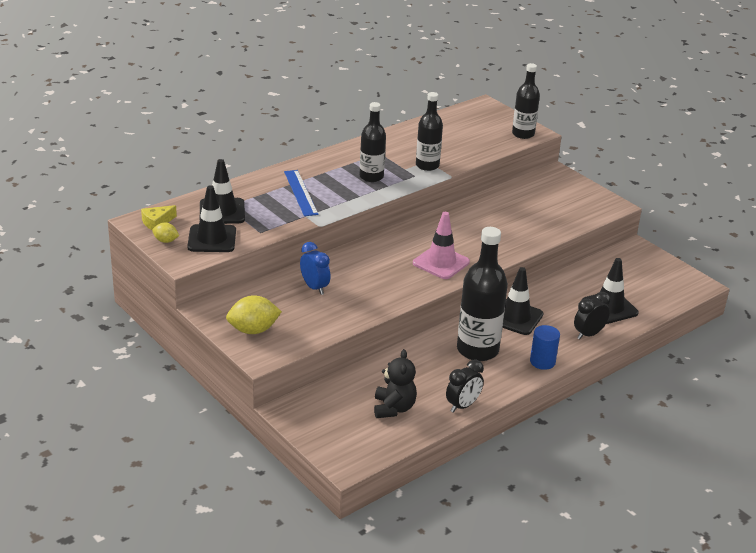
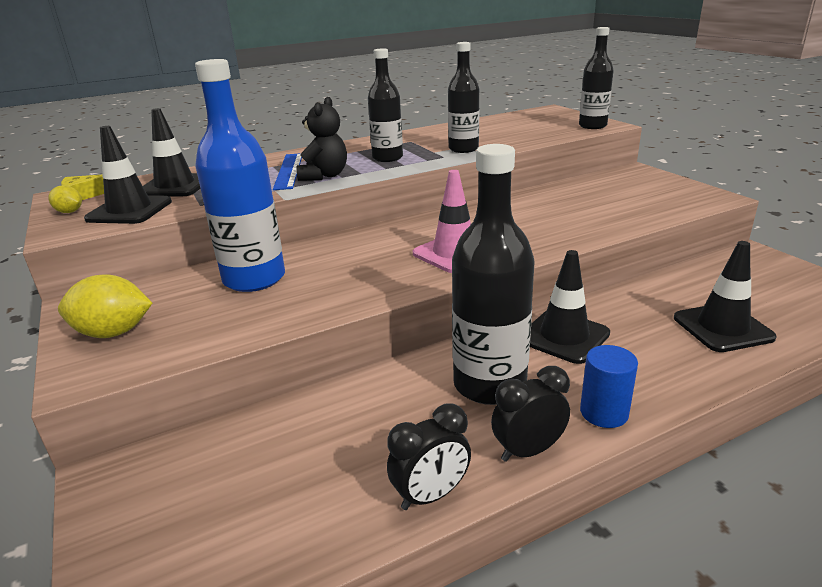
camera: 15 degrees right, 5 degrees down
blue clock [300,242,330,295] -> blue bottle [195,59,285,292]
black teddy bear [374,349,417,418] -> black teddy bear moved to [296,97,347,181]
black clock [574,292,611,339] -> black clock moved to [491,366,570,462]

